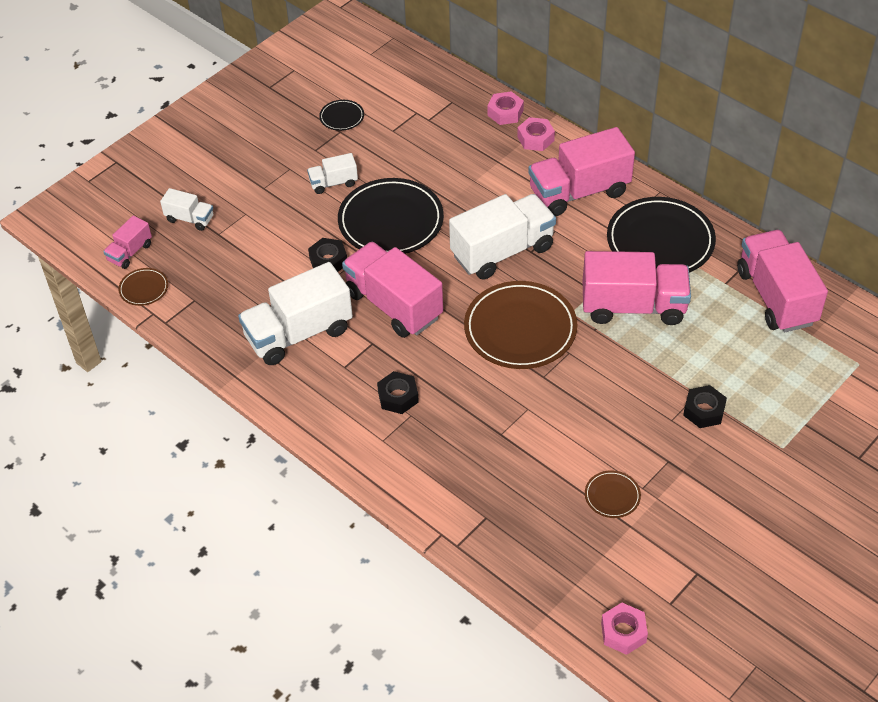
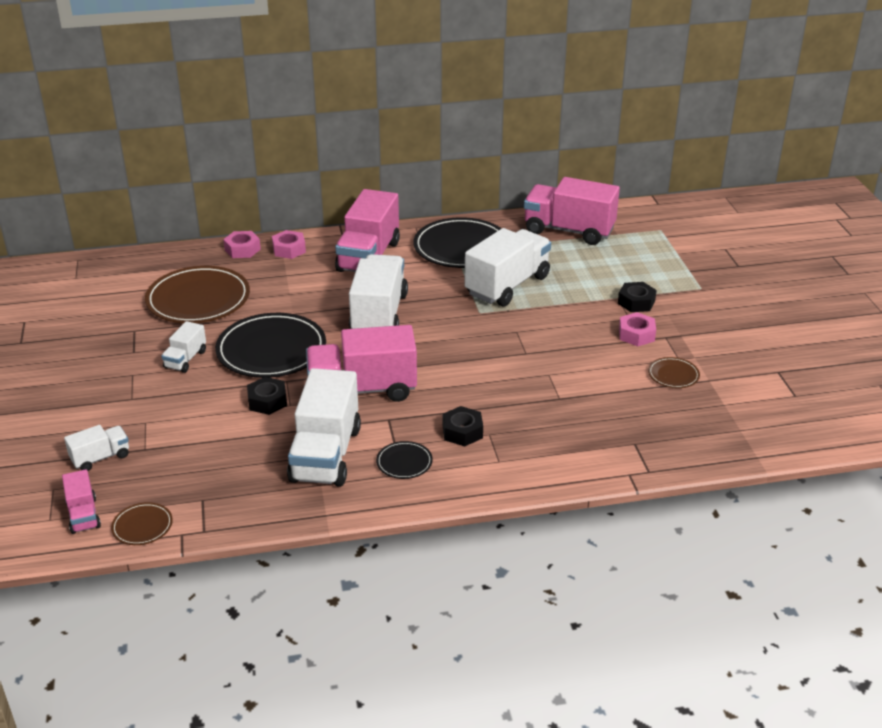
camera: 55 degrees left, 15 degrees down
black plate [319,100,364,131] -> black plate moved to [376,441,433,479]
brown plate [464,281,577,369] -> brown plate moved to [145,266,250,323]
pink truck [583,251,691,325] -> white truck [464,228,551,307]
pink nut [601,603,648,655] -> pink nut moved to [619,312,656,346]

